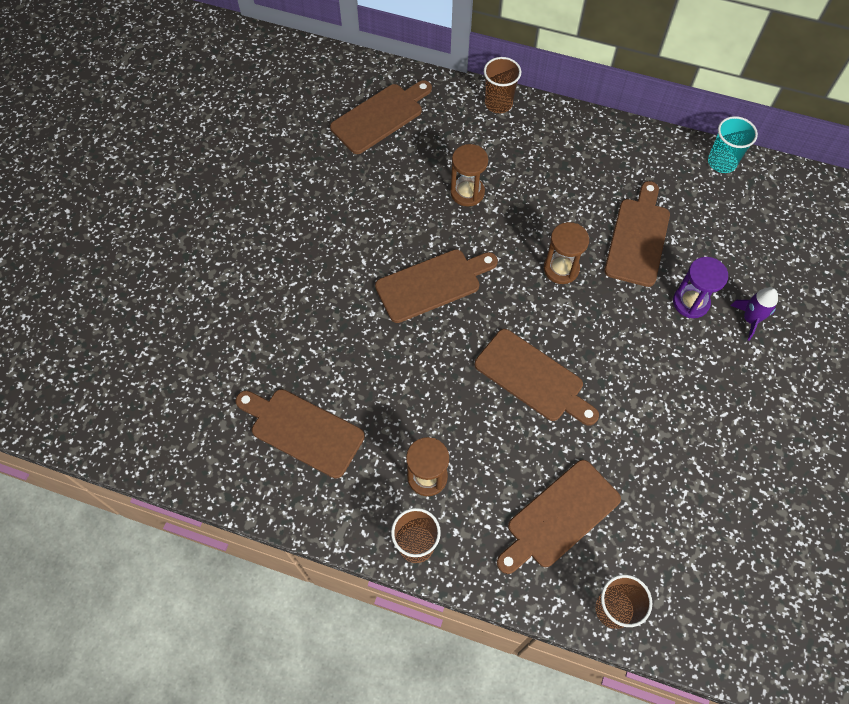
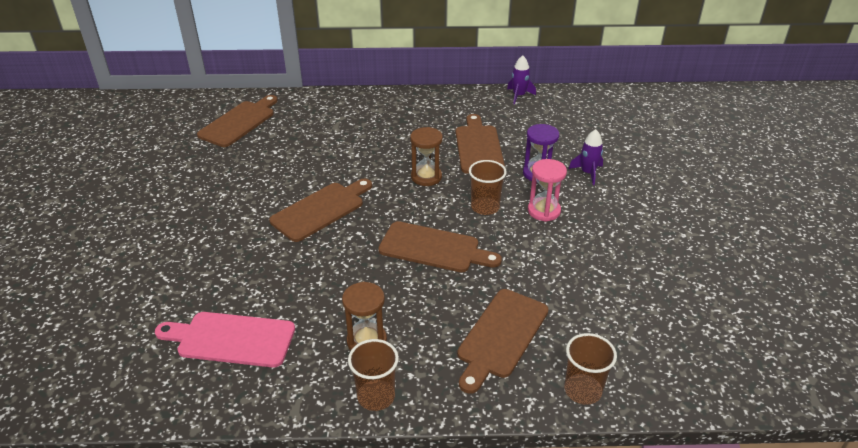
camera: 20 degrees left, 25 degrees down
brown cutting board [236,389,365,479] -> pink cutting board [155,312,295,368]
brown hourglass [450,144,488,207] -> none
brown cup [484,57,521,113] -> brown cup moved to [469,160,507,215]
turquoise cup [708,116,758,173] -> purple rocket [507,56,536,104]
none -> pink hourglass [528,159,567,222]

